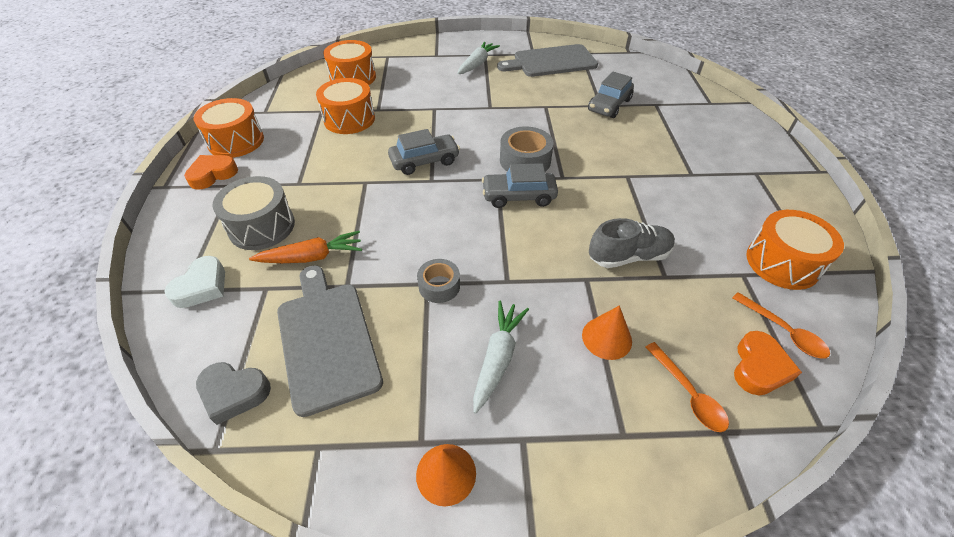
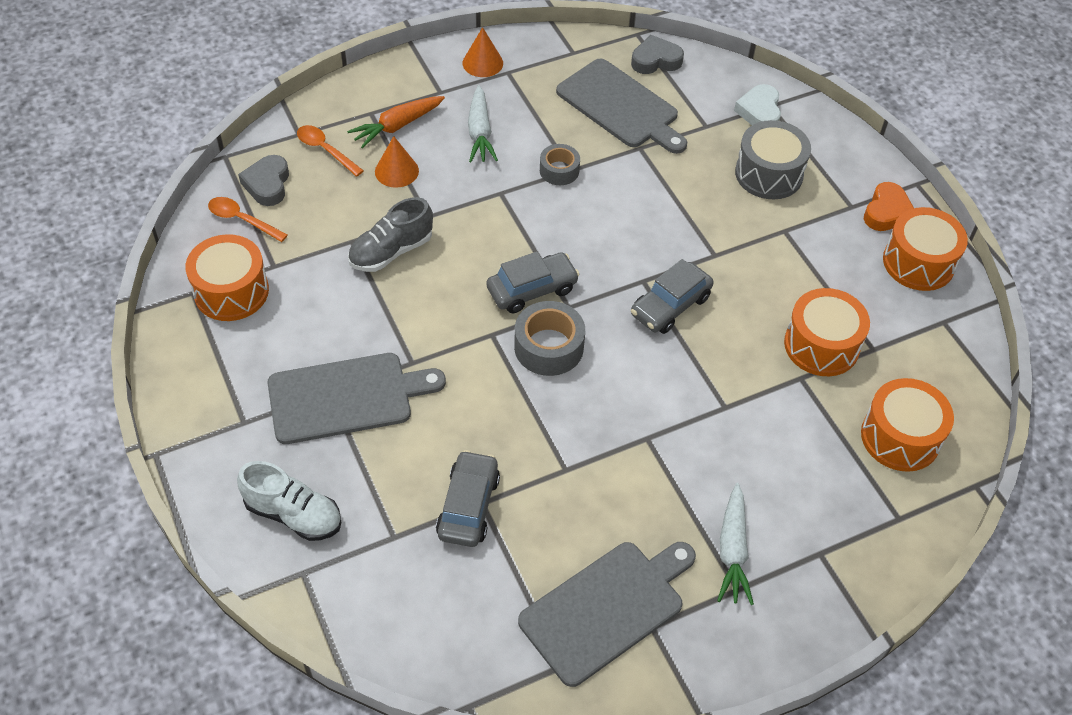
camera: 155 degrees right, 5 degrees up
orange carrot [249,231,362,263] -> orange carrot moved to [347,96,445,148]
orange heart [734,331,802,395] -> grey heart [238,155,289,206]
none -> white shoe [237,461,341,541]
none -> grey cutting board [268,353,446,444]

